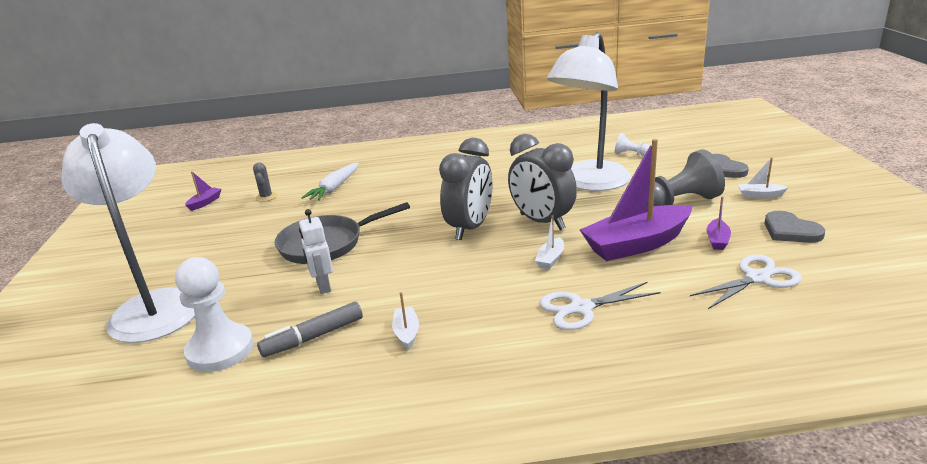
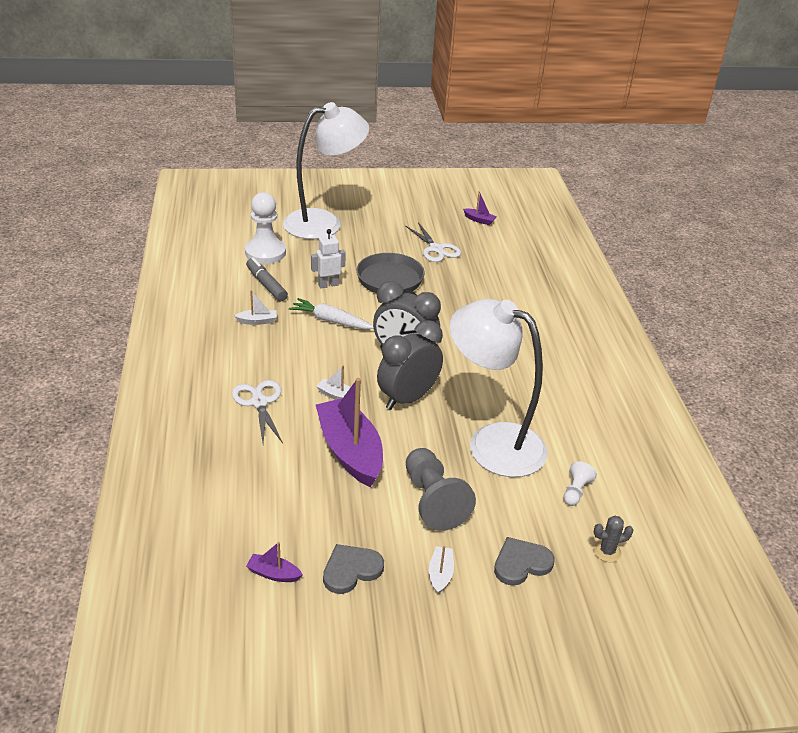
camera: 85 degrees right, 10 degrees up
grey cactus [253,162,277,202] -> grey cactus moved to [593,516,634,562]
white carrot [301,162,359,201] -> white carrot moved to [289,298,374,329]
white scissors [690,255,802,309] -> white scissors moved to [405,222,461,262]
purple boat [706,196,731,250] -> purple boat moved to [246,542,303,582]

